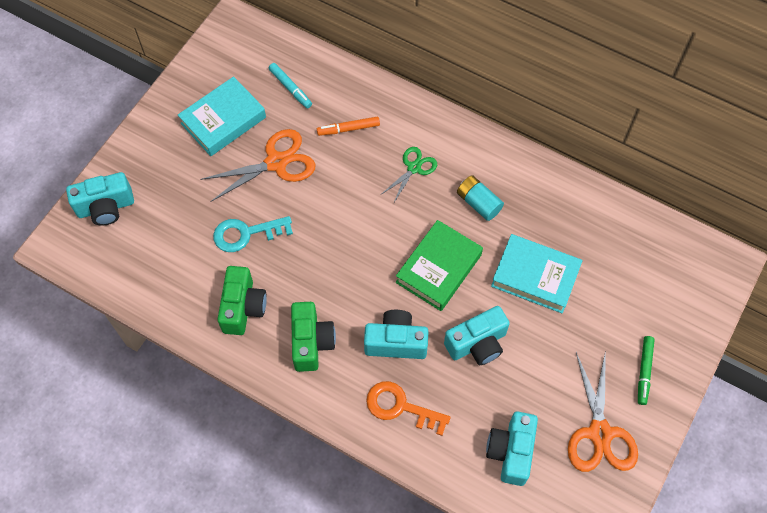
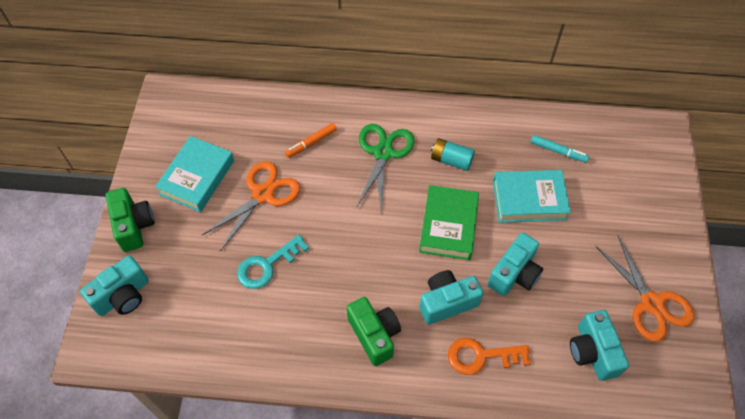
camera: 25 degrees left, 5 degrees down
green camera [217,266,267,335] -> green camera moved to [105,188,154,252]
turquoise marker [269,63,312,108] -> turquoise marker moved to [531,135,589,163]
green scissors [382,147,437,204] -> green scissors [356,124,415,209], size x1.69
green marker [638,336,655,405] -> none

